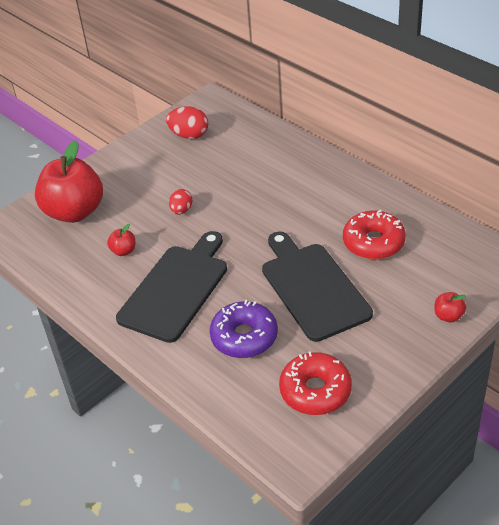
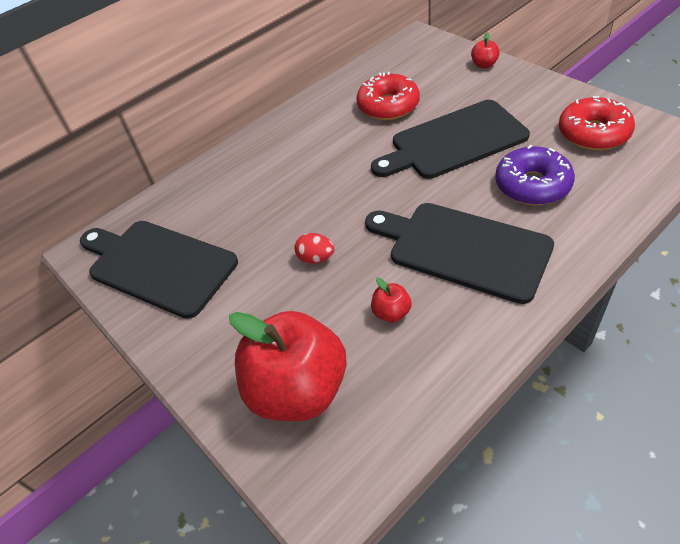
camera: 85 degrees left, 5 degrees up
red egg [166,106,208,139] -> black cutting board [80,221,238,319]

